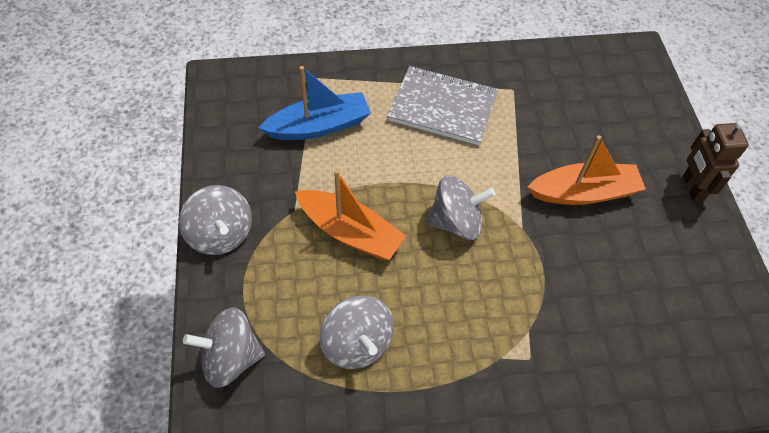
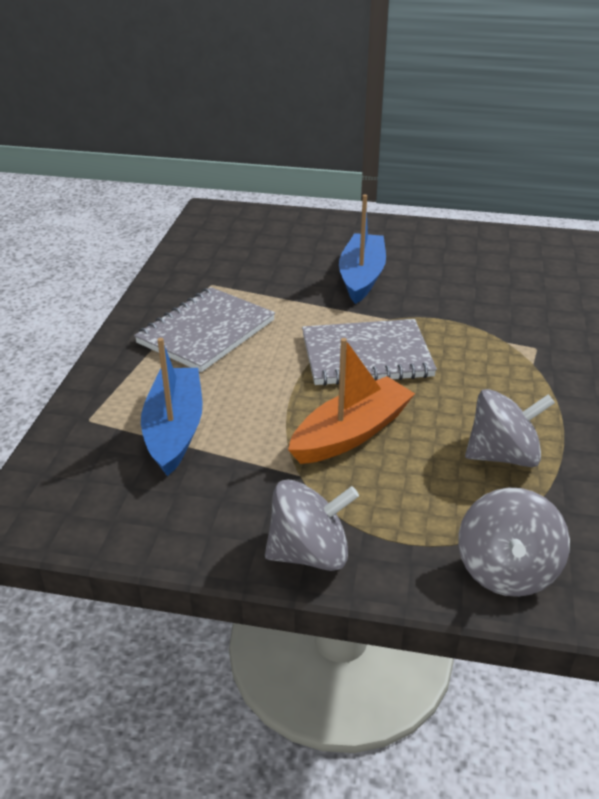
camera: 70 degrees left, 20 degrees down
grey spinning top [427,175,495,240] -> grey notebook [302,319,437,386]
orange boat [528,135,646,205] -> blue boat [339,195,386,304]
brown robot [683,120,749,202] -> none

